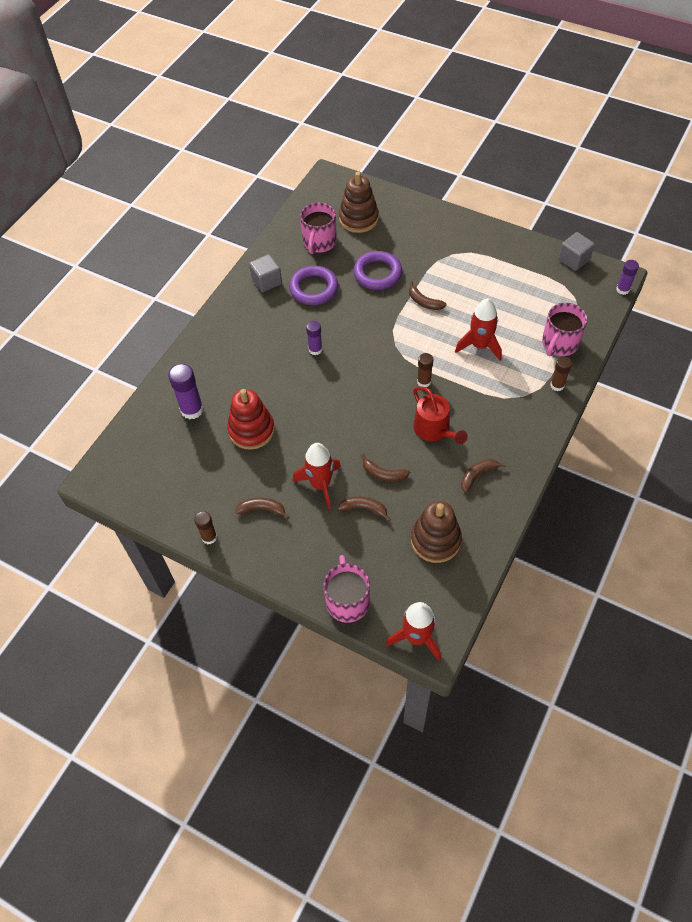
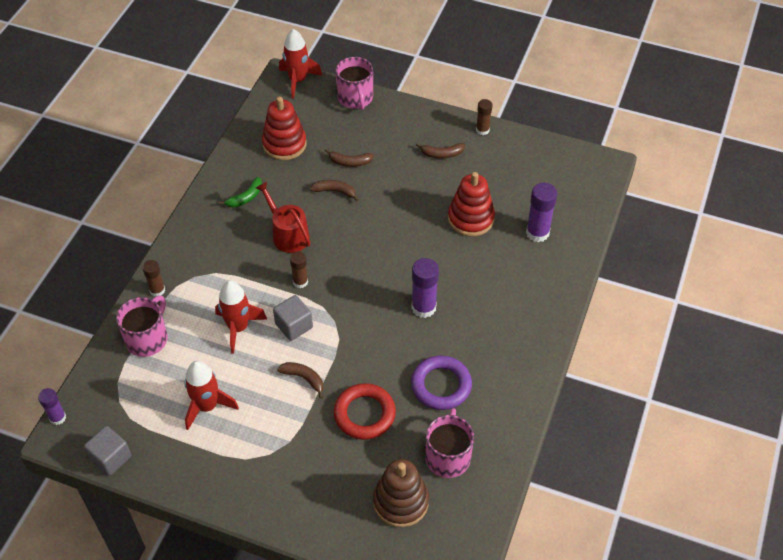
camera: 170 degrees right, 5 degrees down
grey cube [249,254,282,292] -> grey cube moved to [273,295,313,341]
red rocket [293,443,341,510] -> red rocket moved to [184,361,239,430]
purple glue stick [306,321,322,355] -> purple glue stick [411,258,439,318], size x1.60
purple ring [353,251,402,290] -> red ring [334,383,396,440]
brown stacking toy [411,501,462,563] -> red stacking toy [262,97,307,160]
brown banana [461,459,506,492] -> green banana [219,177,262,208]

